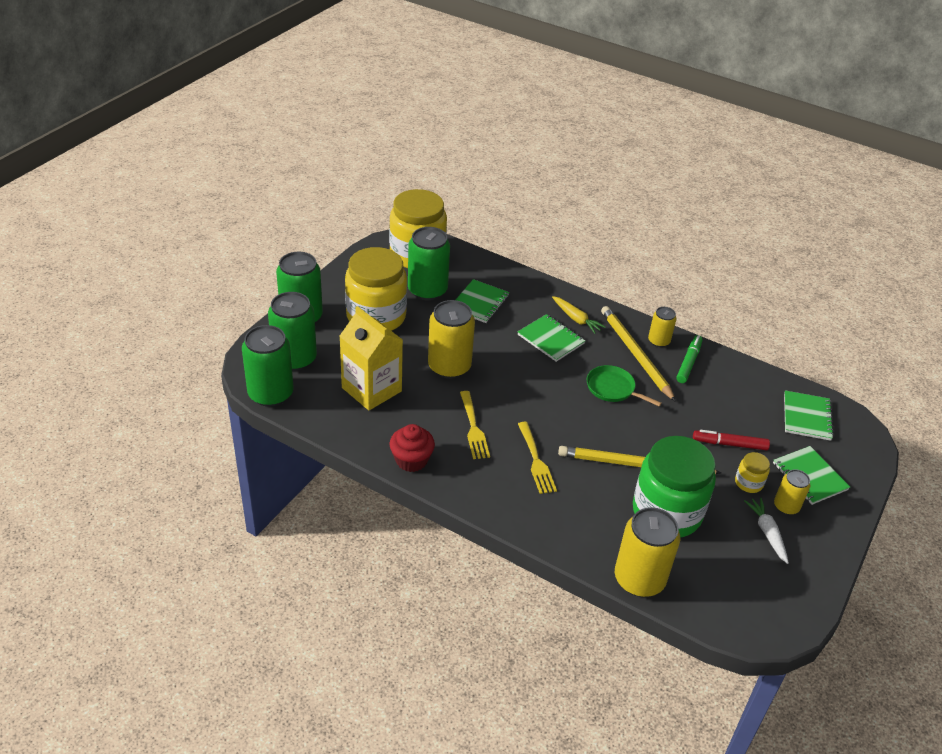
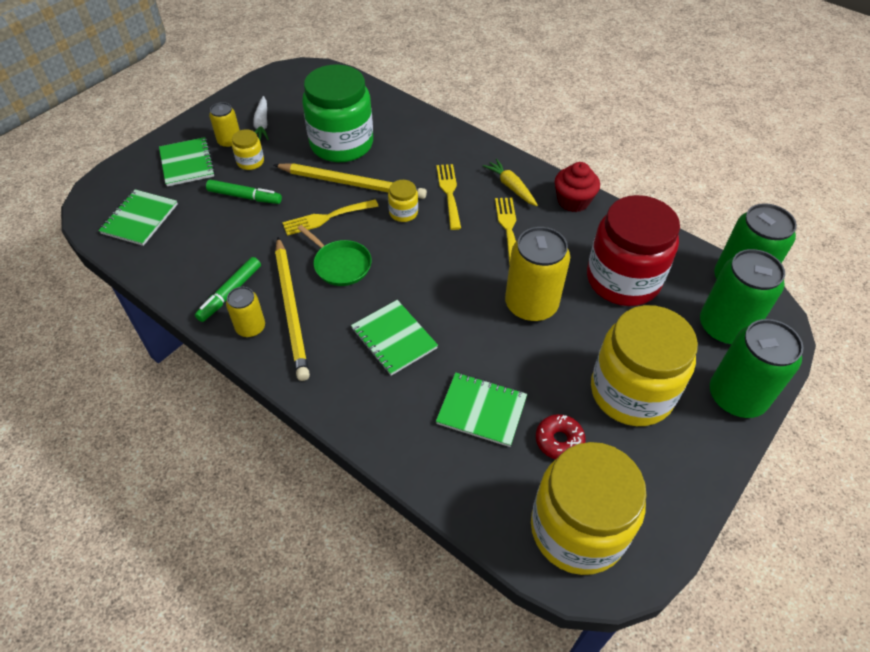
camera: 170 degrees left, 10 degrees up
yellow carton [339,306,403,410] -> red jar [587,195,680,306]
green can [408,227,450,301] -> red donut [536,414,586,459]
green notebook [456,279,509,323] -> green notebook turned 75 degrees clockwise [436,372,527,447]
yellow carrot [552,296,606,334] -> yellow carrot moved to [483,159,538,206]
yellow can [615,507,680,597] -> none
red marker [693,430,770,450] -> green marker [206,180,282,204]
none -> yellow fork [282,199,379,236]
none -> yellow jar [388,180,418,222]

